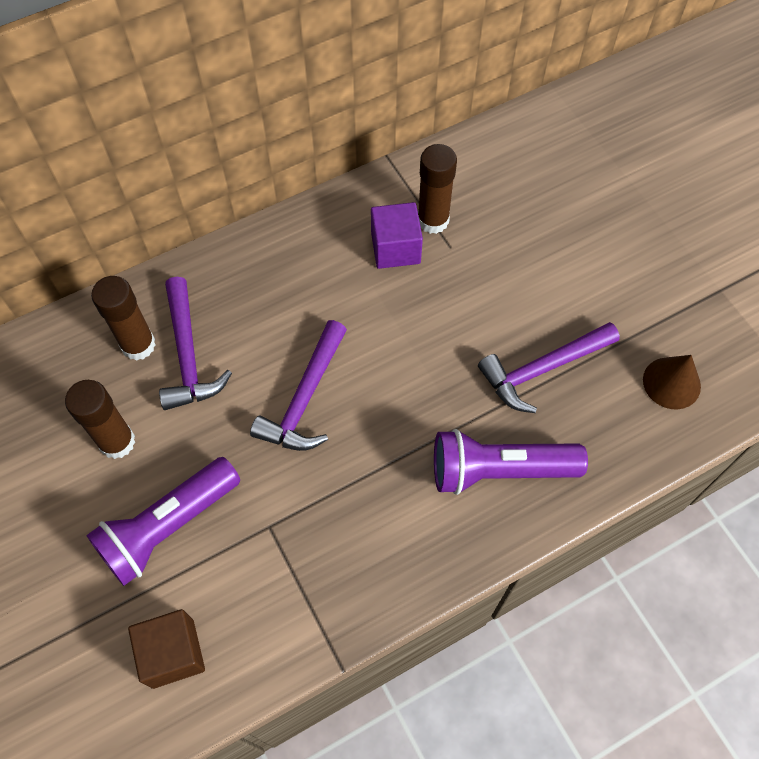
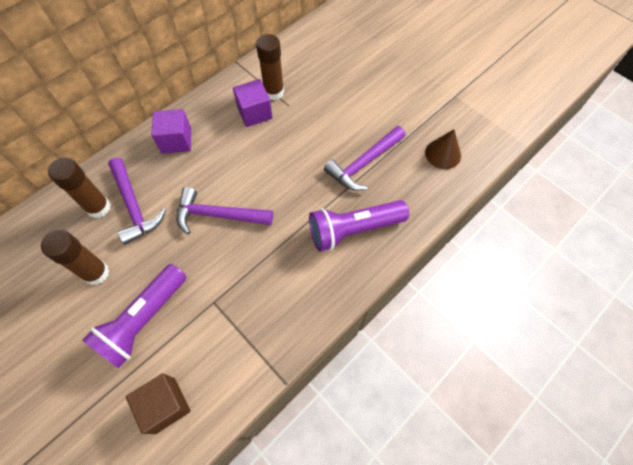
camera: 15 degrees left, 0 degrees up
purple hammer [250,320,347,451] -> purple hammer turned 90 degrees clockwise [177,187,273,234]
none -> purple cube [151,109,191,154]

